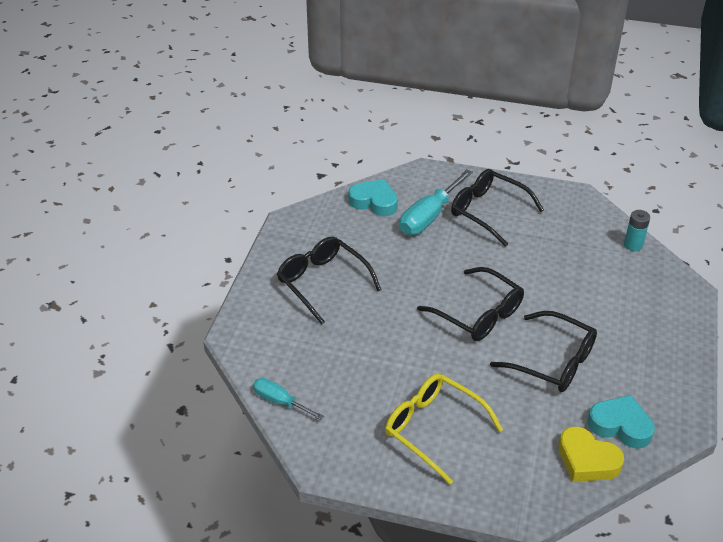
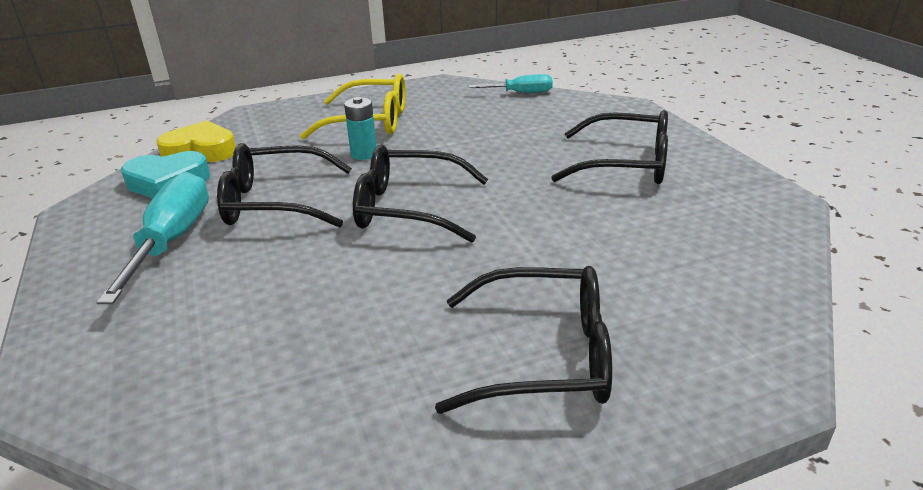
camera: 145 degrees right, 10 degrees down
turquoise heart [348,179,398,216] -> none
turquoise screwdriver [400,169,473,235] -> turquoise screwdriver moved to [96,172,209,304]
turquoise battery [624,210,650,251] -> turquoise battery moved to [344,97,377,160]

